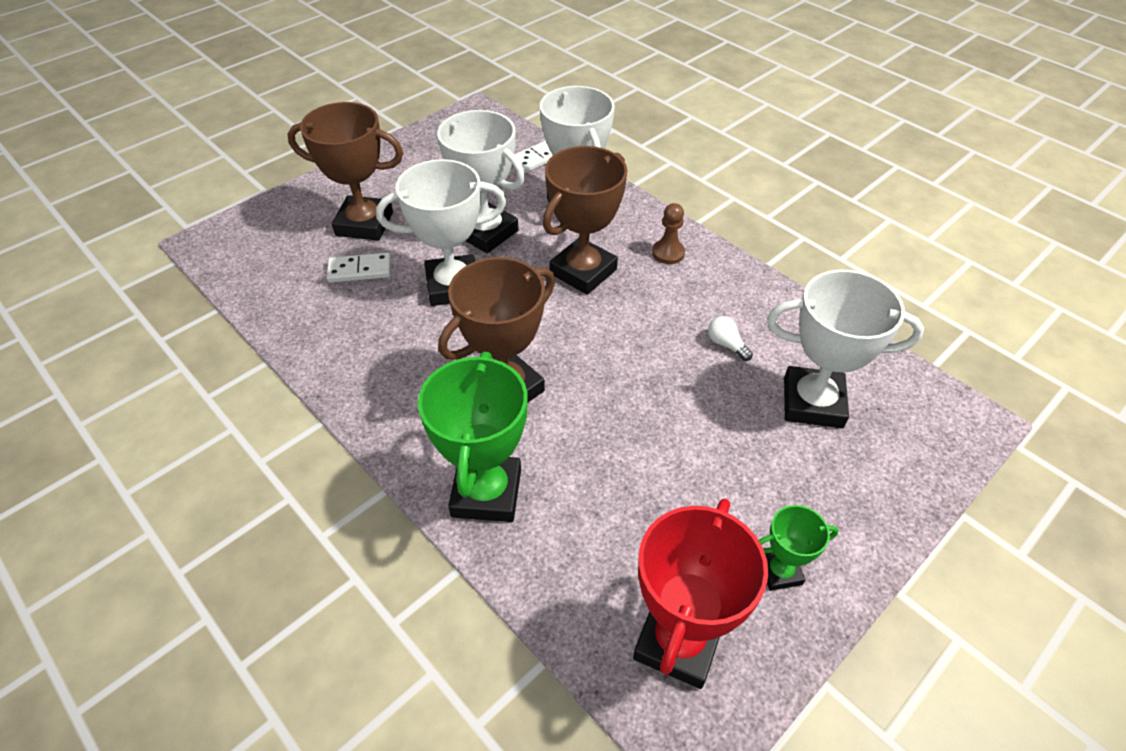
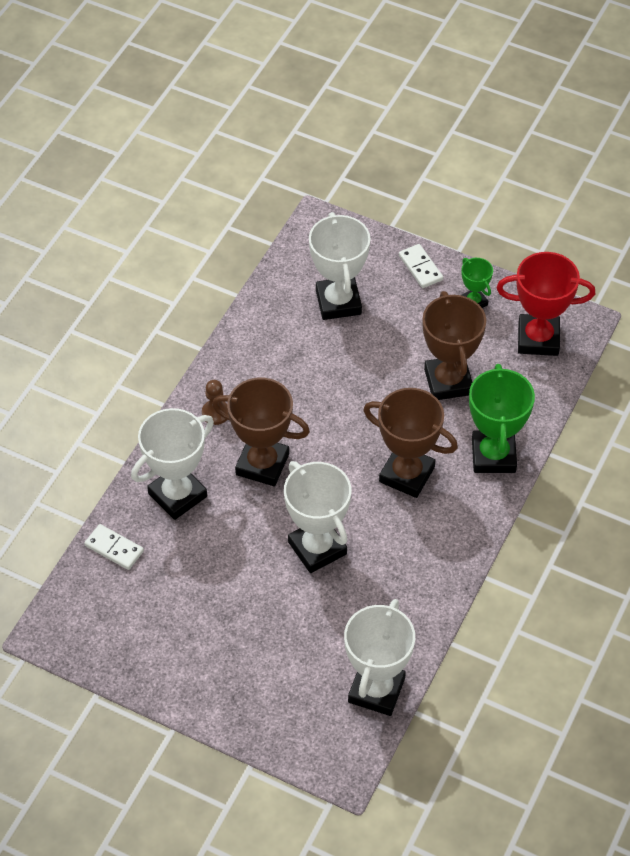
camera: 110 degrees left, 5 degrees up
brown trophy [287,102,403,241] -> brown trophy moved to [423,291,486,400]
white domino [327,253,391,283] -> white domino moved to [399,244,443,288]
green trophy [418,352,527,522] -> green trophy turned 75 degrees counterclockwise [469,364,535,473]
white trophy [435,110,525,253] -> white trophy moved to [344,599,415,716]
white light bulb [708,316,753,361] -> none

